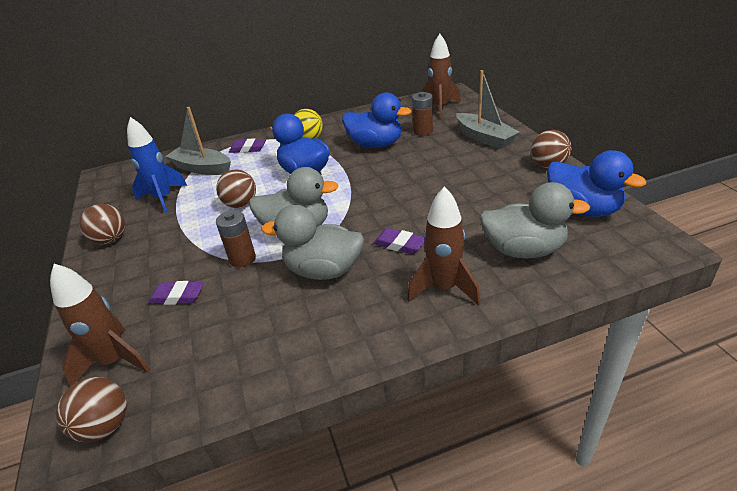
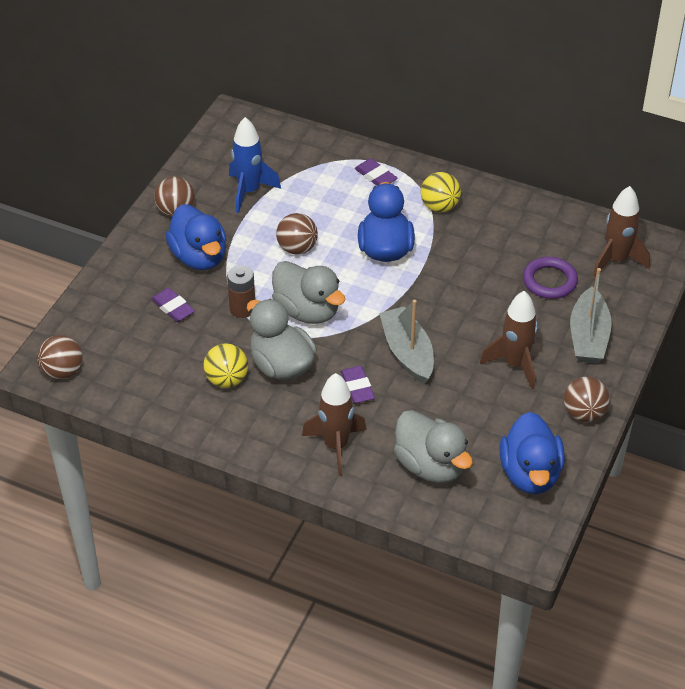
camera: 40 degrees right, 10 degrees up
brown rocket [50,264,150,386] -> brown rocket moved to [480,291,538,389]
grey boat [165,107,231,175] -> grey boat moved to [379,300,434,384]
blue duck [342,93,411,148] -> blue duck moved to [165,204,227,270]
brown battery [412,92,433,136] -> purple ring [523,257,578,299]
none -> yellow ball [204,343,248,388]

